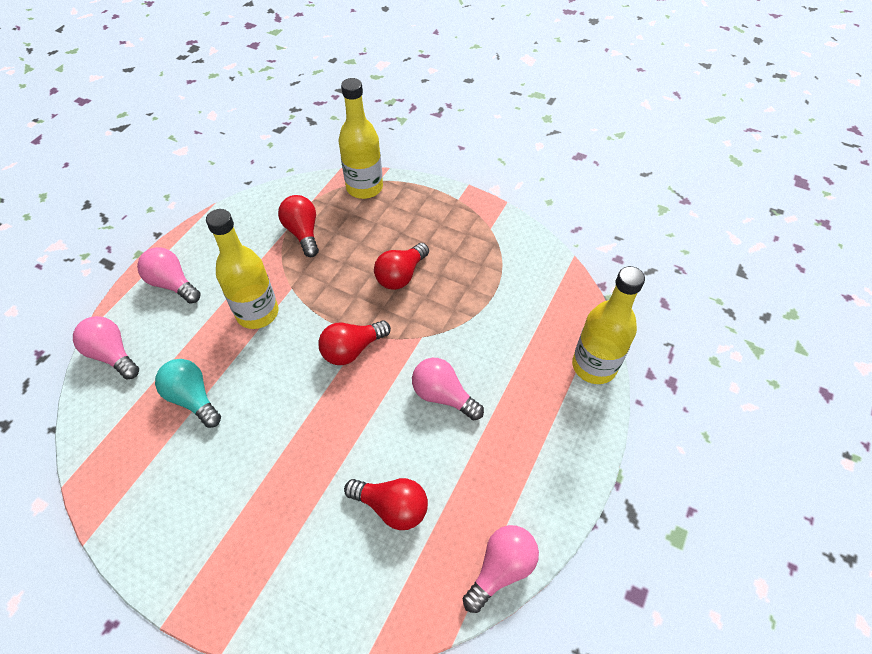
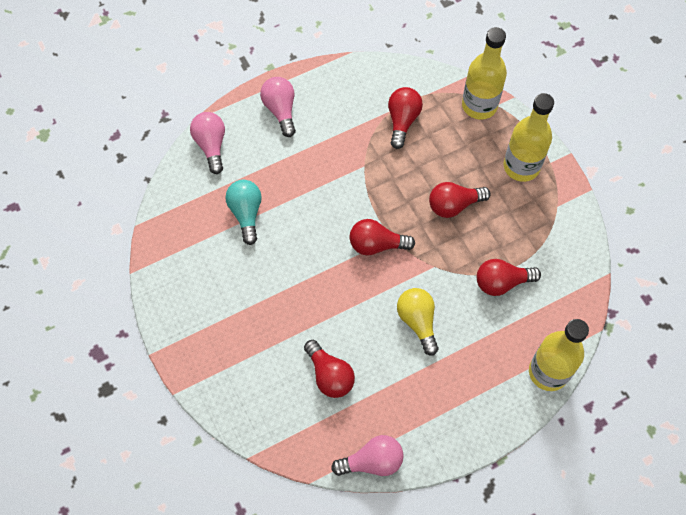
camera: 35 degrees right, 10 degrees up
yellow bottle [206,209,278,329] -> yellow bottle moved to [504,93,554,182]
pink light bulb [412,358,484,420] -> yellow light bulb [397,288,438,356]
none -> red light bulb [477,259,541,296]

